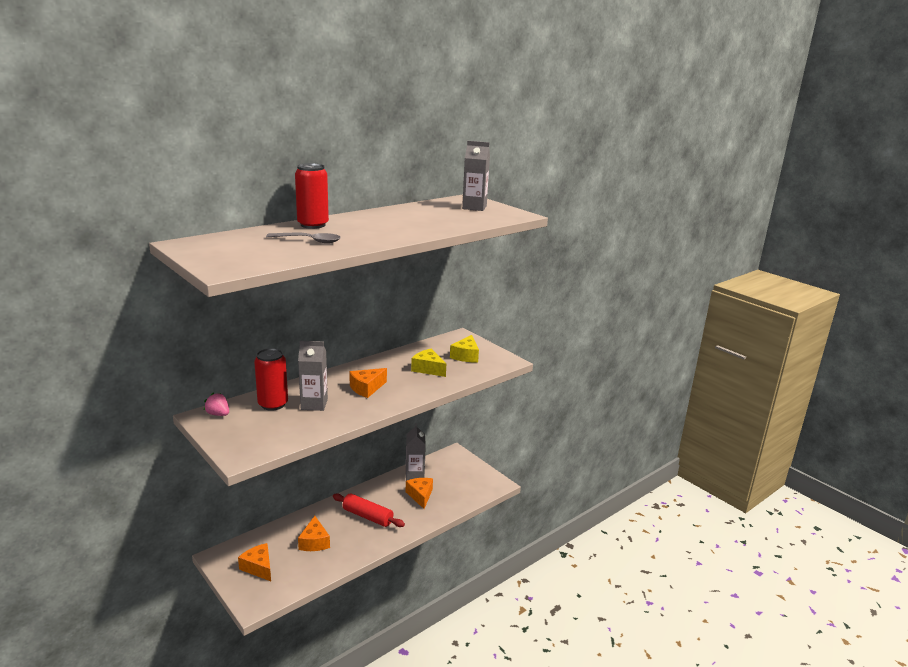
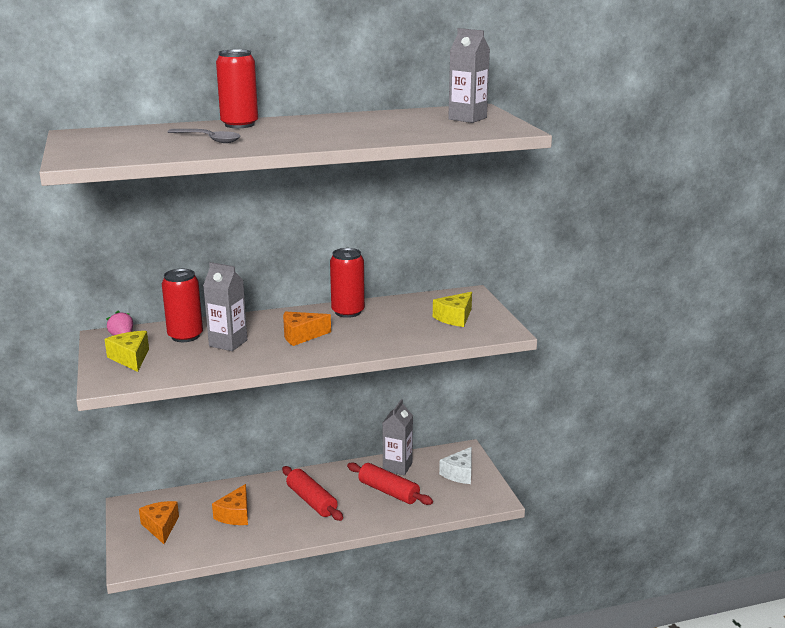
camera: 25 degrees right, 0 degrees up
orange cheese [406,478,433,509] -> red rolling pin [347,462,433,505]
yellow cheese [411,348,446,377] -> yellow cheese moved to [105,331,149,372]
none -> red can [330,248,365,318]
none -> white cheese [439,447,472,484]

